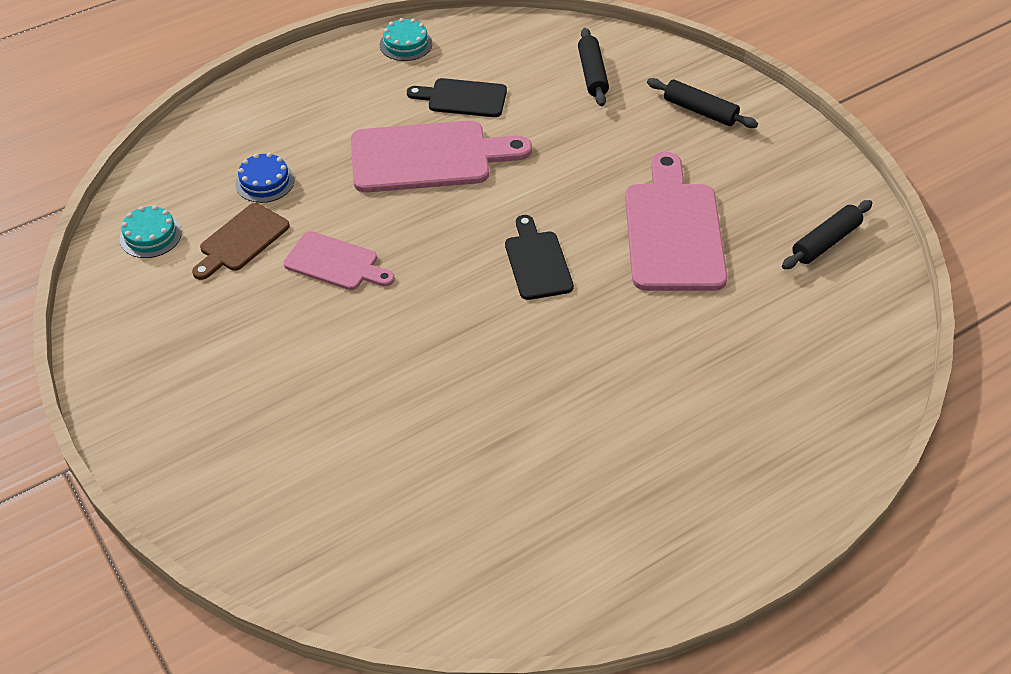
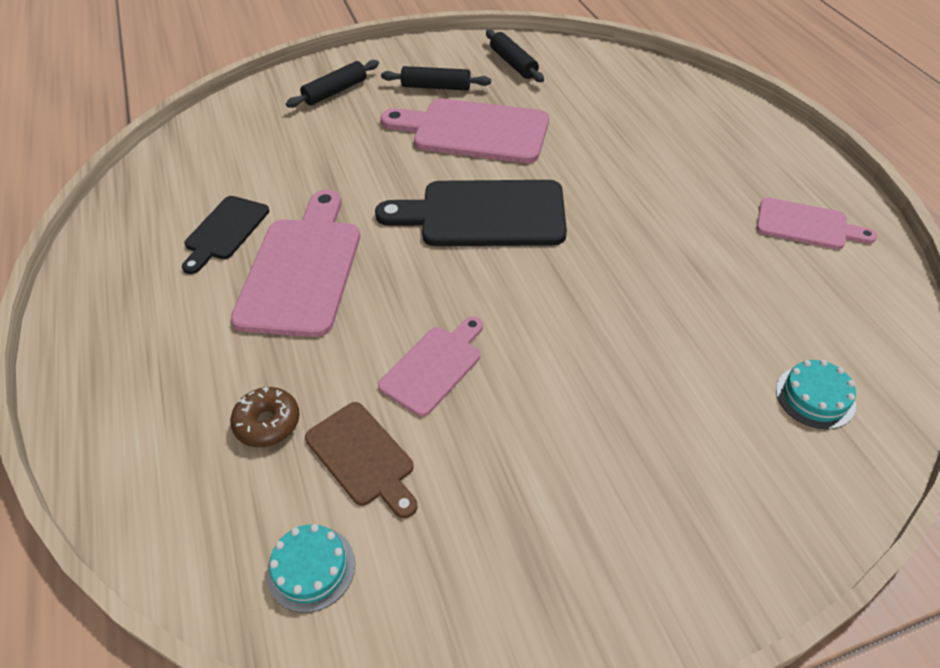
camera: 75 degrees left, 0 degrees up
blue cake [235,153,294,203] -> brown donut [230,387,300,447]
turquoise cake [380,18,432,61] -> turquoise cake moved to [776,360,856,429]
black cutting board [505,215,574,300] -> black cutting board [375,180,567,246], size x1.74
black rolling pin [578,28,609,106] -> black rolling pin moved to [381,66,491,90]
none -> pink cutting board [757,198,877,249]

